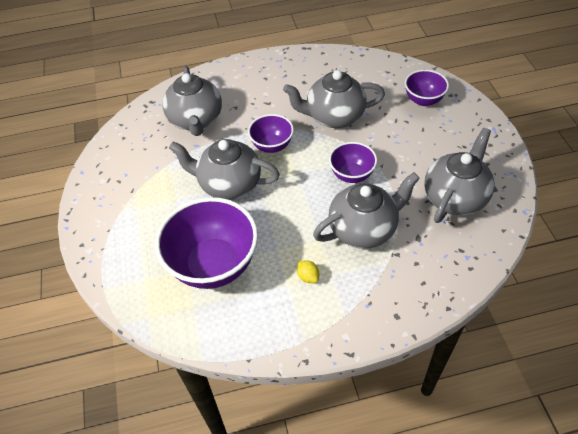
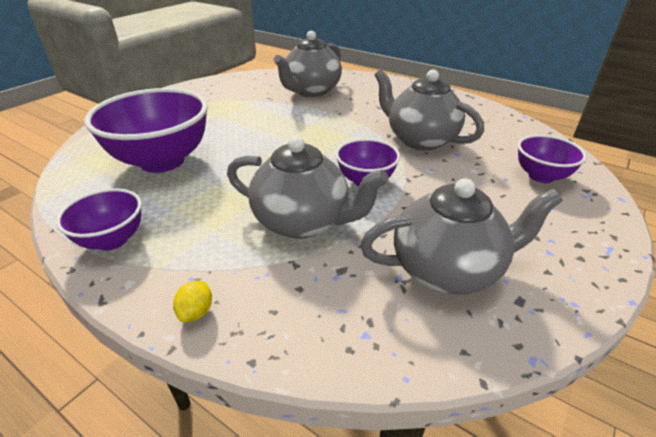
camera: 45 degrees right, 15 degrees down
grey teapot [169,139,280,200] -> none
purple bowl [248,114,294,153] -> purple bowl moved to [56,188,142,250]
yellow lemon [297,260,319,283] -> yellow lemon moved to [173,281,212,322]

